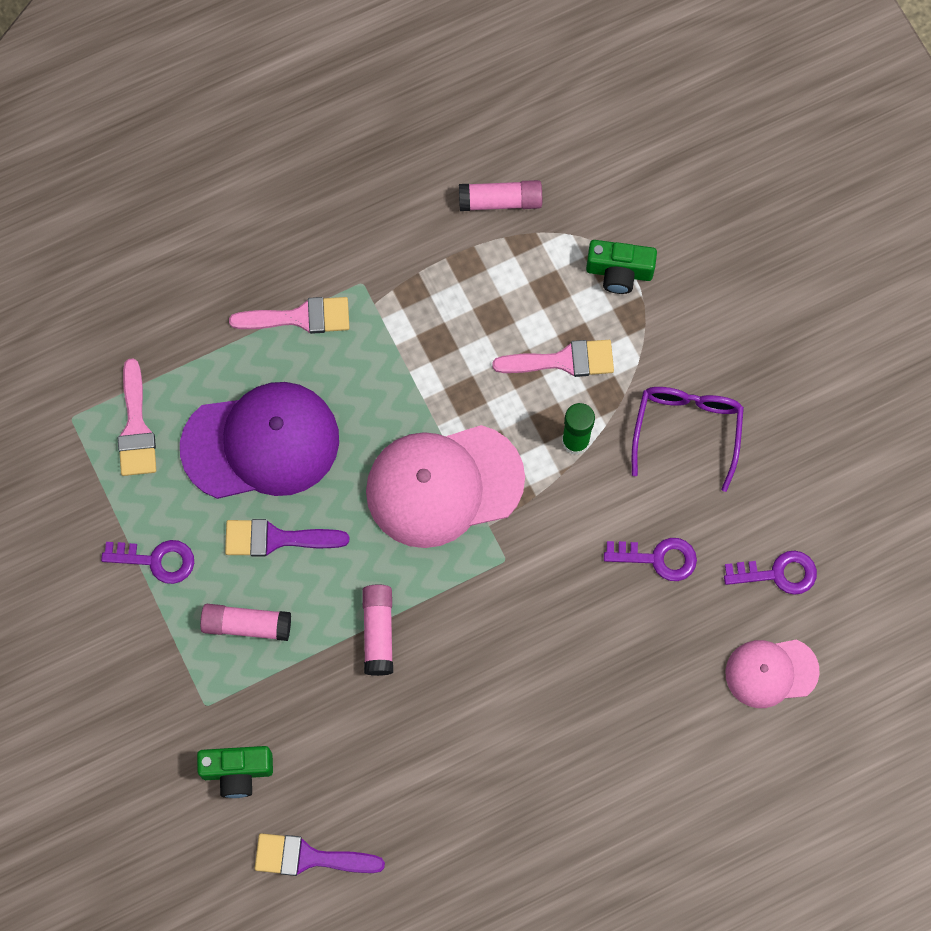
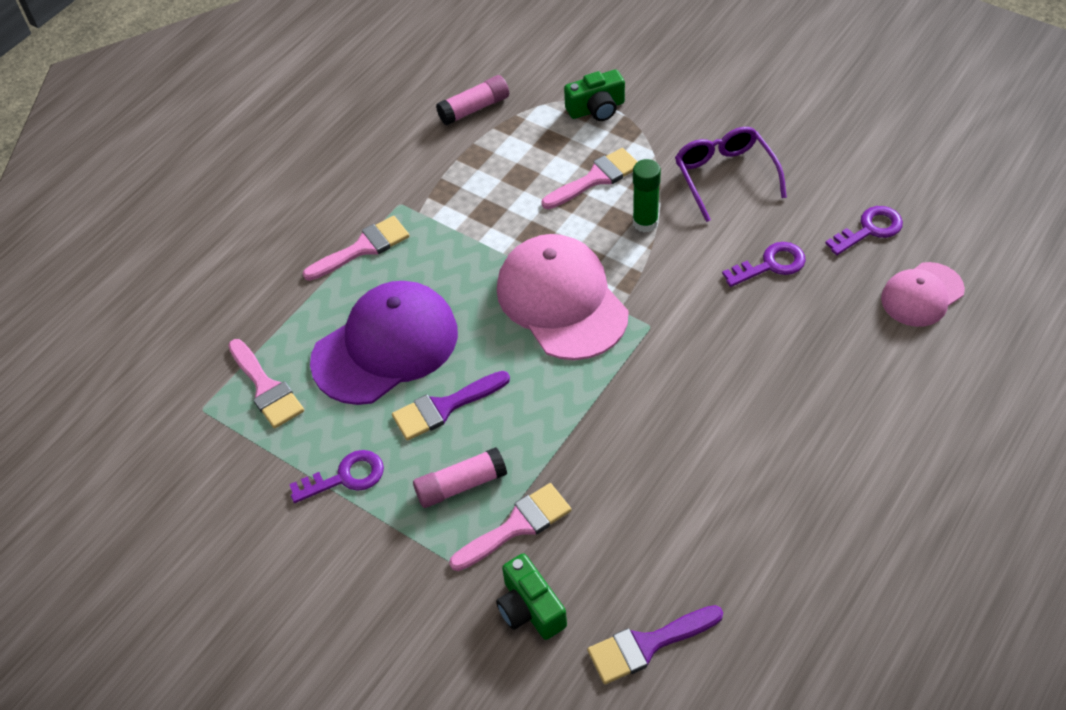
camera: 25 degrees left, 20 degrees down
green camera [197,746,273,798] -> green camera turned 90 degrees clockwise [496,553,567,640]
pink glue stick [362,585,393,676] -> none
pink cap [366,425,525,548] -> pink cap turned 105 degrees clockwise [497,234,629,360]
none -> pink brush [449,483,571,571]

